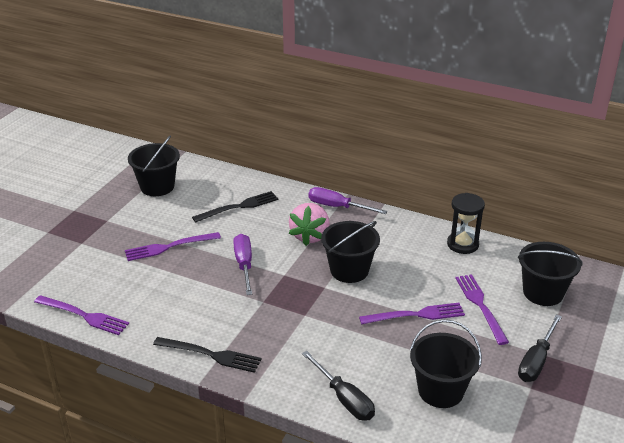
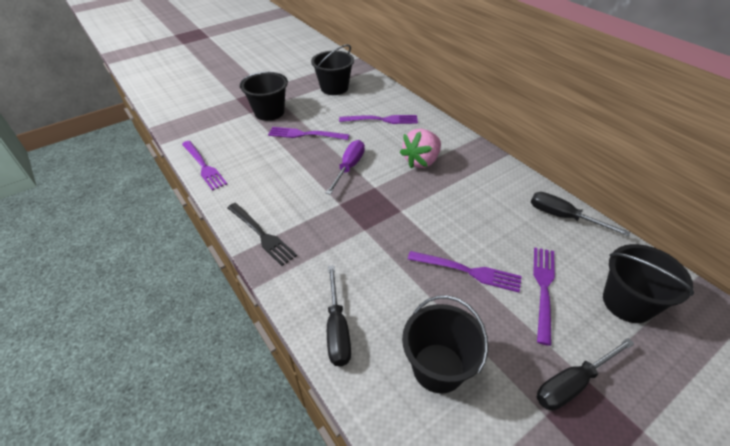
camera: 30 degrees right, 10 degrees up
black fork [192,191,279,223] -> purple fork [339,115,418,124]
purple screwdriver [308,187,388,214] -> none
black bucket [321,221,380,283] -> black bucket moved to [240,71,288,121]
black hourglass [447,193,485,254] -> black screwdriver [531,192,630,236]

